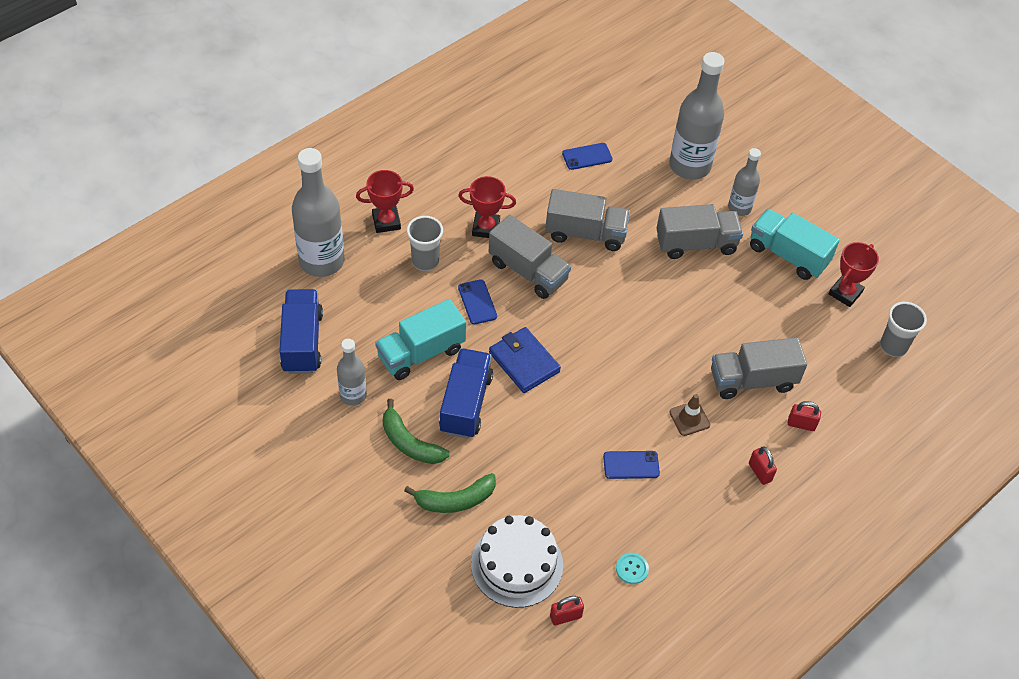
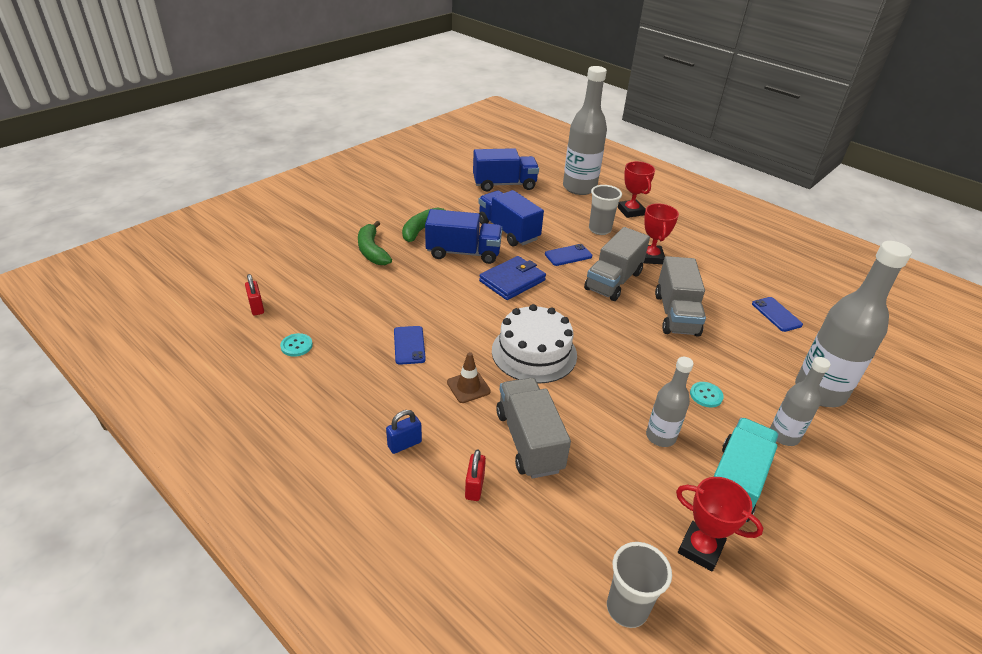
camera: 85 degrees right, 15 degrees down
grey bottle [337,339,367,406] -> grey bottle moved to [646,357,694,447]
turquoise truck [375,299,466,380] -> blue truck [478,190,544,246]
white cake [471,515,563,608] -> white cake moved to [492,304,577,384]
grey truck [656,204,743,259] -> turquoise button [690,382,724,408]
red padlock [749,447,777,485] -> blue padlock [386,410,422,454]

